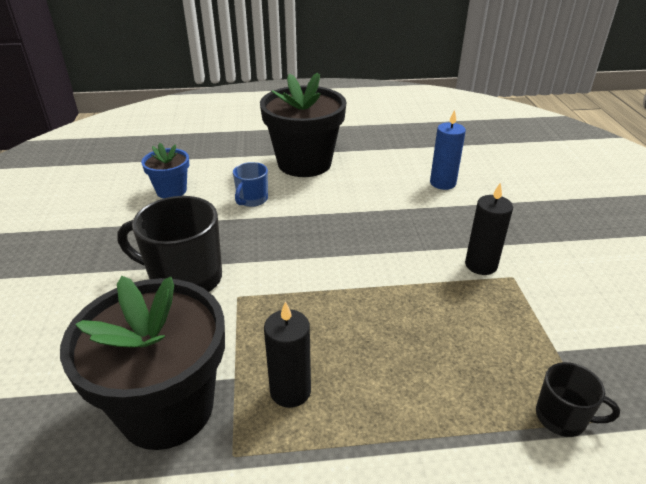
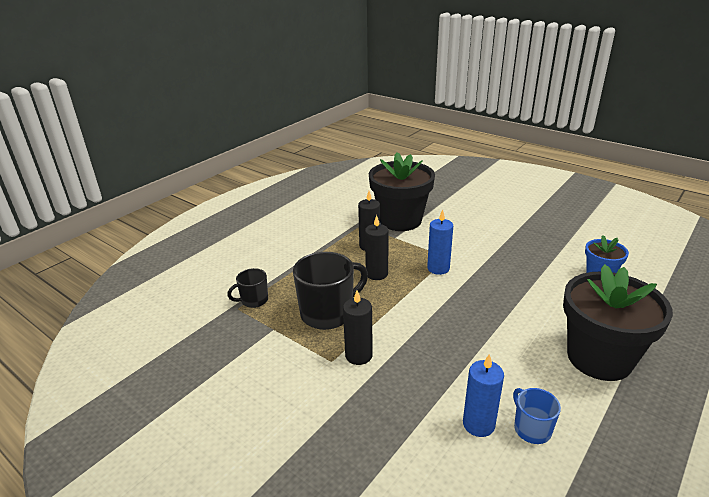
camera: 135 degrees right, 5 degrees down
black mug [117,196,222,292] -> black mug moved to [293,252,368,330]
blue mug [233,162,268,207] -> blue mug moved to [513,388,561,444]
none -> black candle [365,215,389,280]
none -> blue candle [427,210,453,275]

